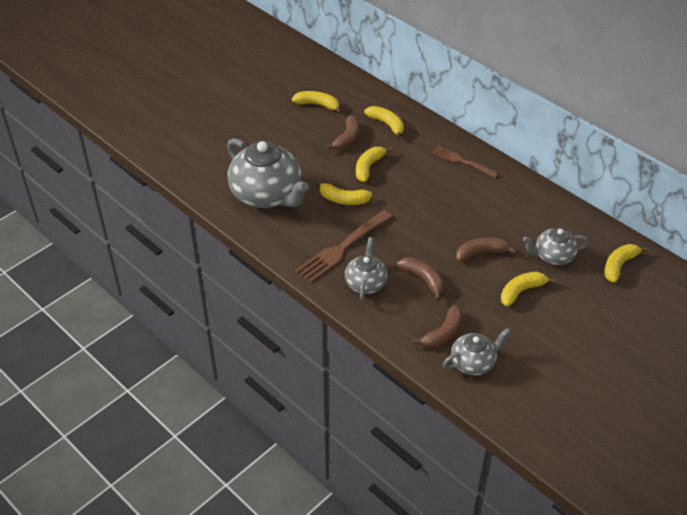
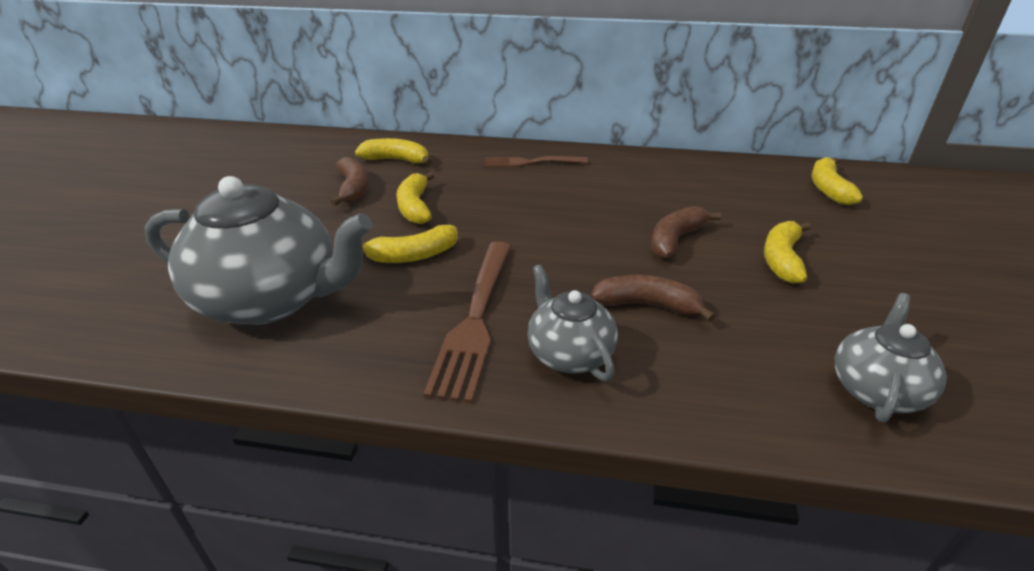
camera: 35 degrees left, 10 degrees down
yellow banana [292,91,342,113] -> none
brown banana [413,305,463,348] -> none
grey teapot [523,228,589,265] -> none

